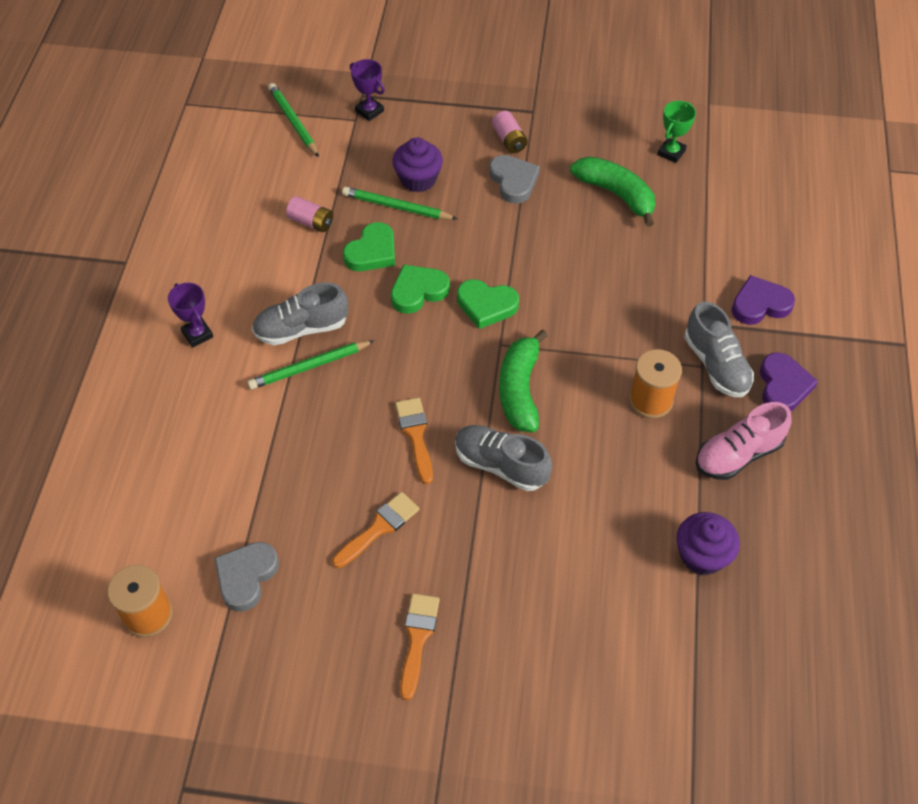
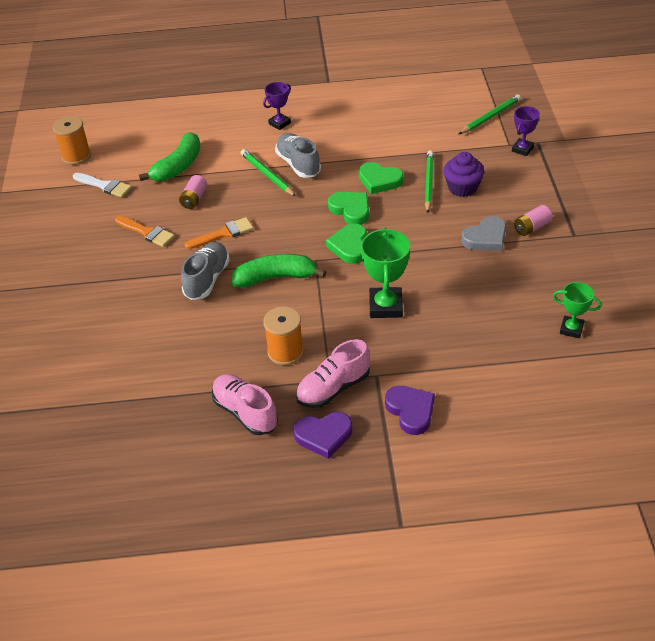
camera: 80 degrees right, 10 degrees down
grey heart [214,542,279,612] -> white brush [73,173,132,197]
pink battery [286,196,333,232] -> pink battery moved to [179,175,207,209]
orange brush [400,594,440,700] -> none
green banana [570,157,655,227] -> green banana moved to [139,132,200,181]
purple cupcake [676,512,740,575] -> none
grey shoe [685,301,754,397] -> pink shoe [296,339,370,408]
none -> green trophy [361,228,410,318]

